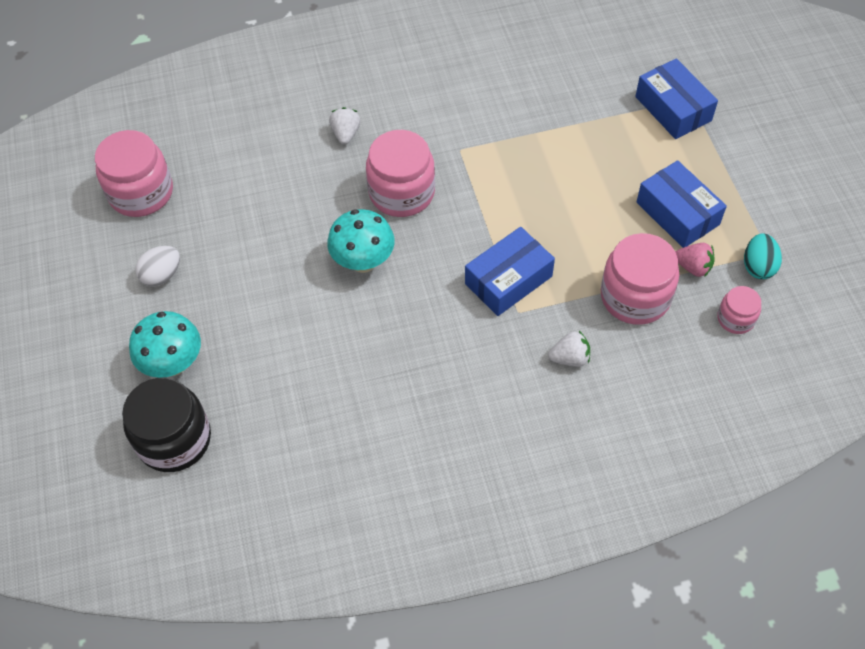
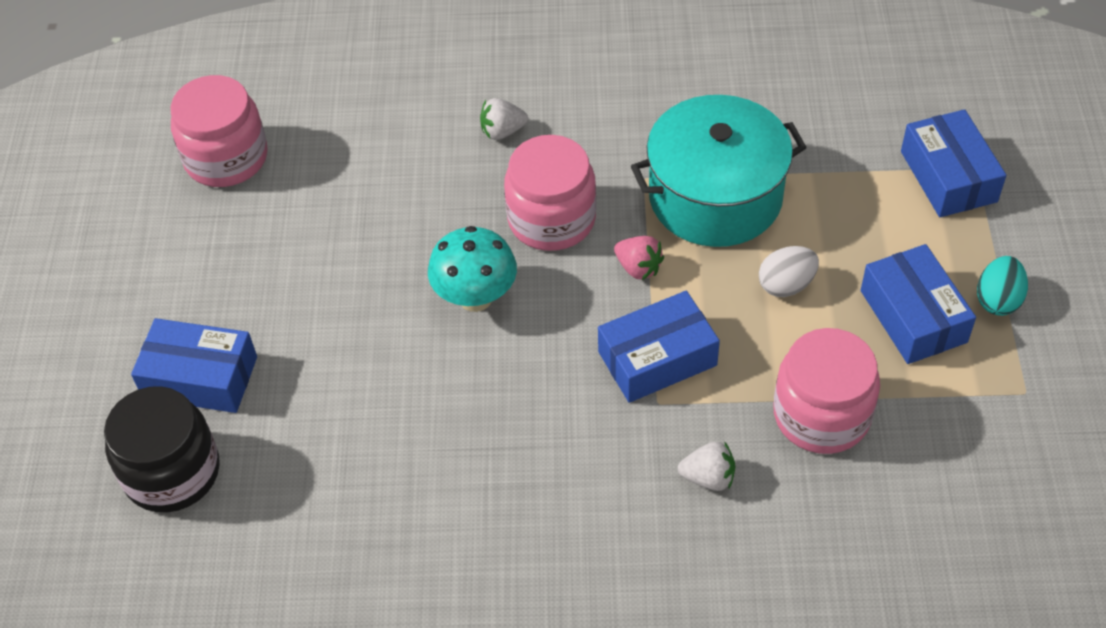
camera: 15 degrees right, 5 degrees down
turquoise mushroom [129,311,201,378] -> blue box [131,318,257,413]
white egg [135,246,180,287] -> white egg moved to [759,246,819,297]
white strawberry [329,107,361,145] -> white strawberry turned 120 degrees counterclockwise [480,98,528,140]
pink strawberry [676,243,715,277] -> pink strawberry moved to [614,236,664,280]
pink jar [717,286,761,334] -> none
turquoise egg [744,233,782,279] -> turquoise egg moved to [977,256,1028,316]
none -> turquoise pot [631,95,807,247]

